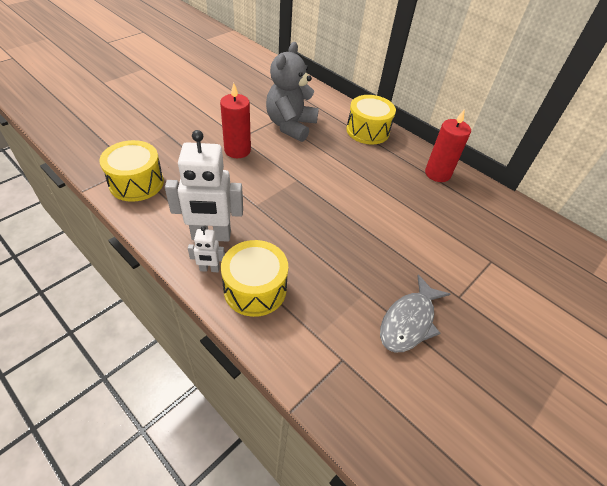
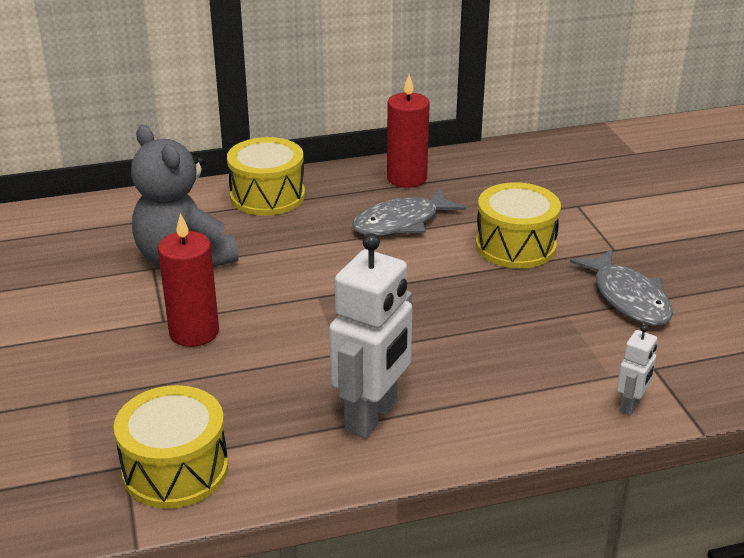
camera: 55 degrees left, 15 degrees down
white robot [188,226,225,272] -> white robot moved to [617,325,657,416]
yellow drum [221,240,288,317] -> yellow drum moved to [476,182,561,268]
none -> grey fish [352,188,466,236]

